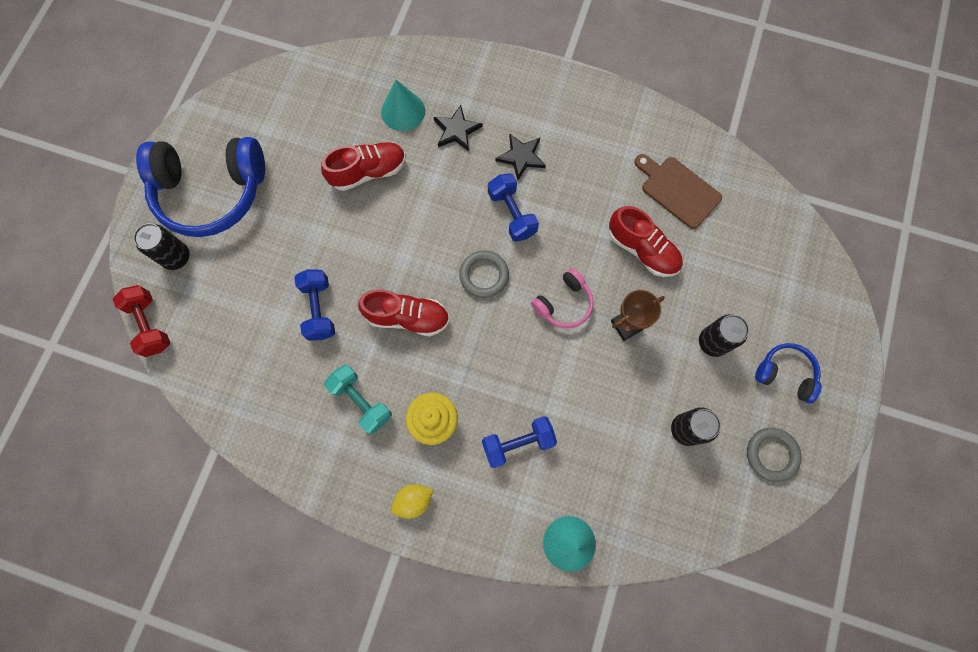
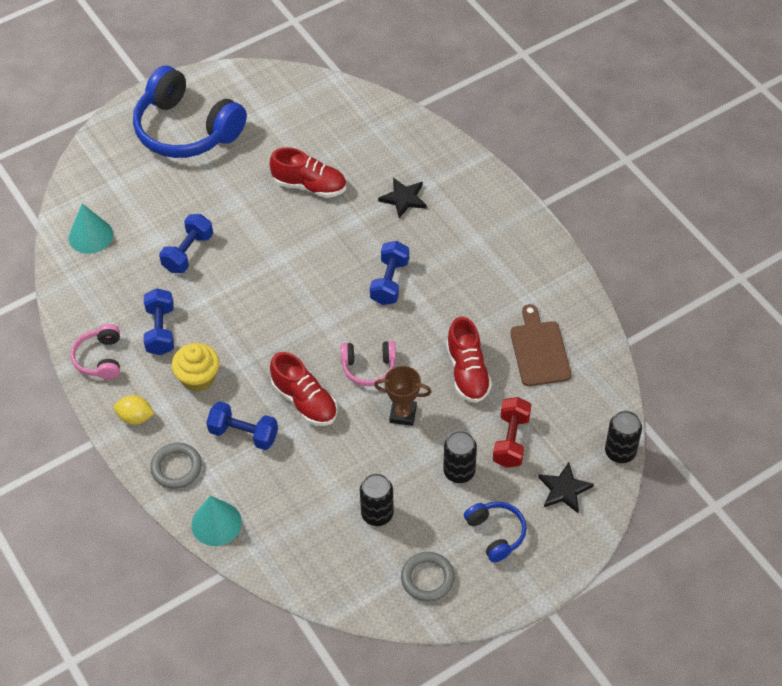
camera: 40 degrees right, 20 degrees down
red dumbbell [113,285,170,357] -> red dumbbell moved to [493,397,531,468]
black can [133,223,190,270] -> black can moved to [605,411,642,463]
turquoise dumbbell [324,365,392,434] -> blue dumbbell [144,288,174,355]
red shoe [358,289,449,336] -> red shoe moved to [270,352,338,426]
turquoise cone [381,80,425,131] -> turquoise cone moved to [69,204,113,254]
grey ring [459,250,509,298] -> grey ring moved to [150,443,202,489]
black star [496,133,546,180] -> black star moved to [538,462,594,513]
none -> pink headphones [71,324,120,380]

